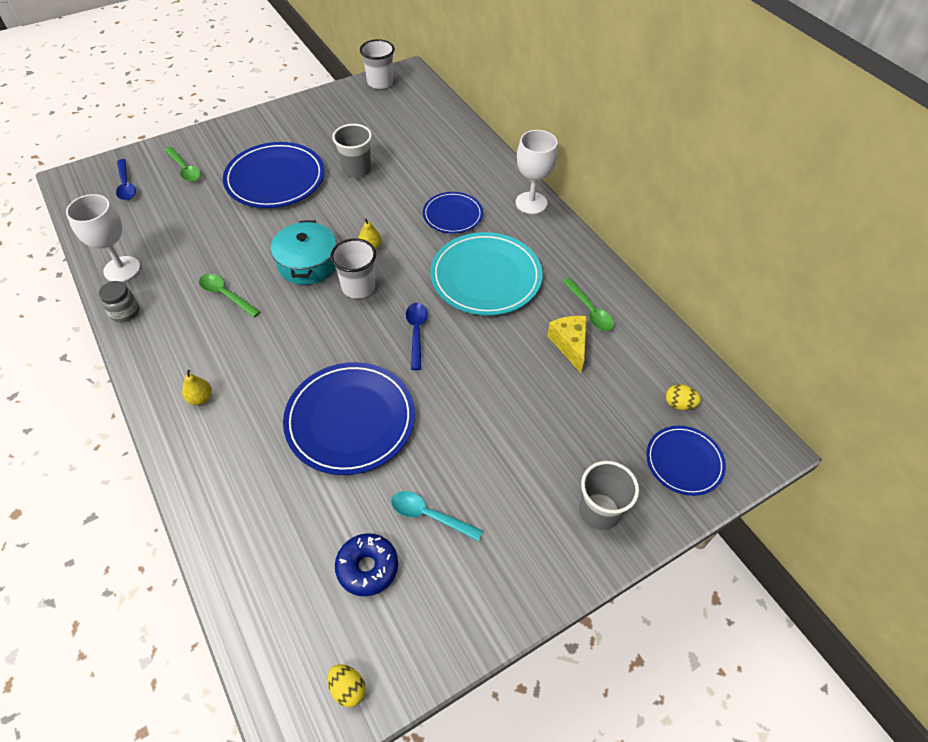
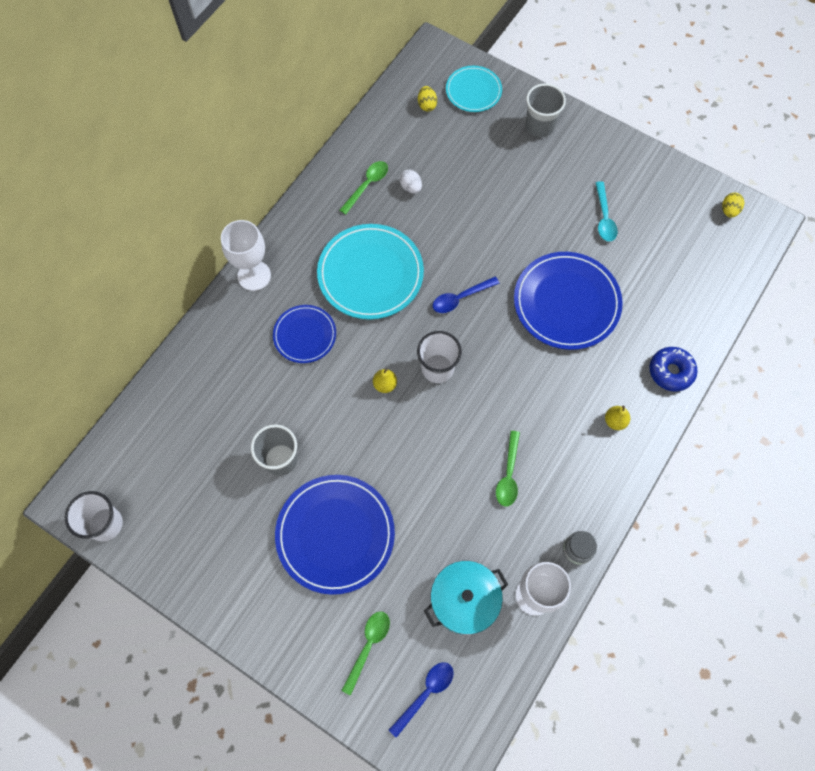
camera: 115 degrees left, 15 degrees up
turquoise pot [271,220,336,285] -> turquoise pot moved to [424,561,508,635]
blue donut [335,533,398,596] -> blue donut moved to [650,347,698,392]
yellow cheese [547,316,587,373] -> white egg [400,170,422,194]
blue plate [646,426,726,496] -> turquoise plate [446,66,502,112]

